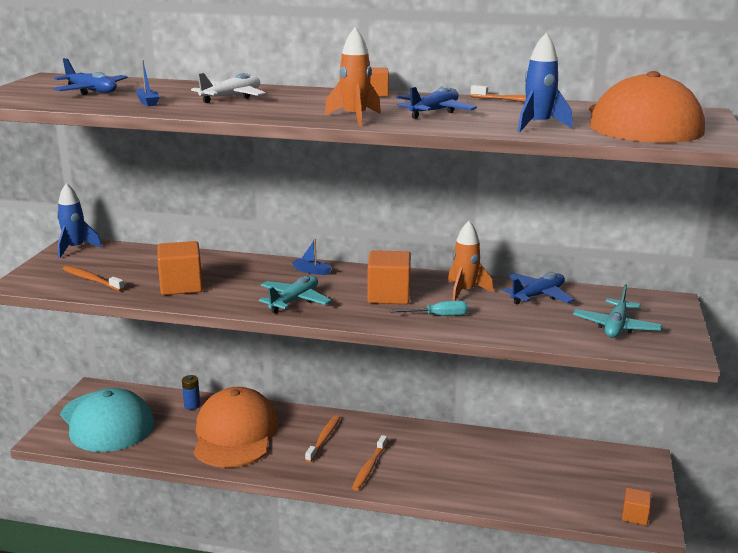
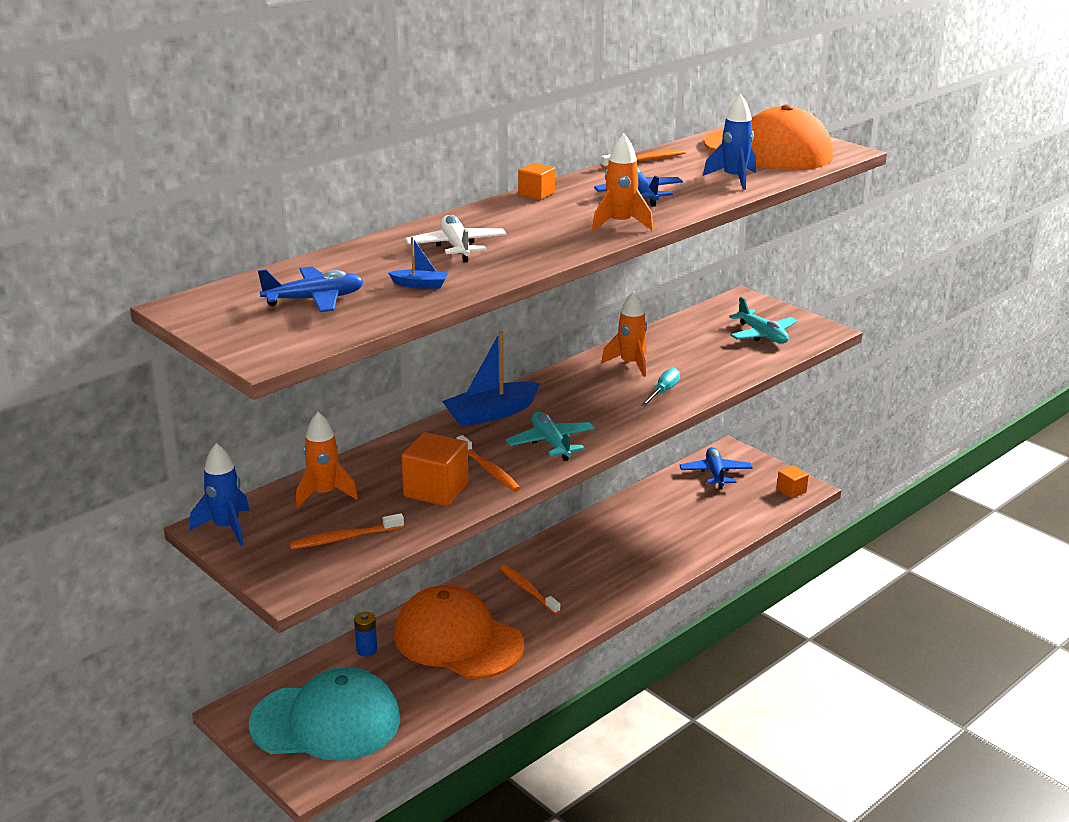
camera: 55 degrees left, 5 degrees up
blue boat [292,239,332,275] -> blue boat [442,331,540,427], size x2.11
orange toothbrush [352,435,387,491] -> orange toothbrush moved to [457,435,521,492]
orange cube [367,250,411,304] -> none
blue plane [503,272,574,305] -> blue plane moved to [680,447,753,489]
none -> orange rocket [296,412,358,508]

